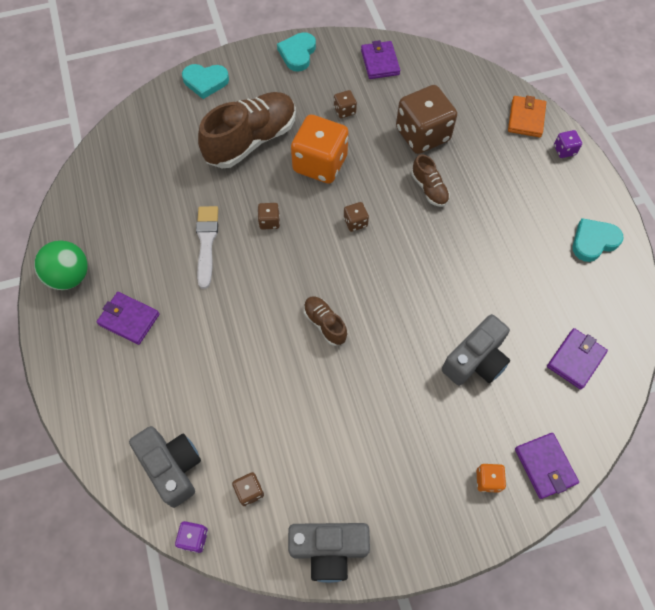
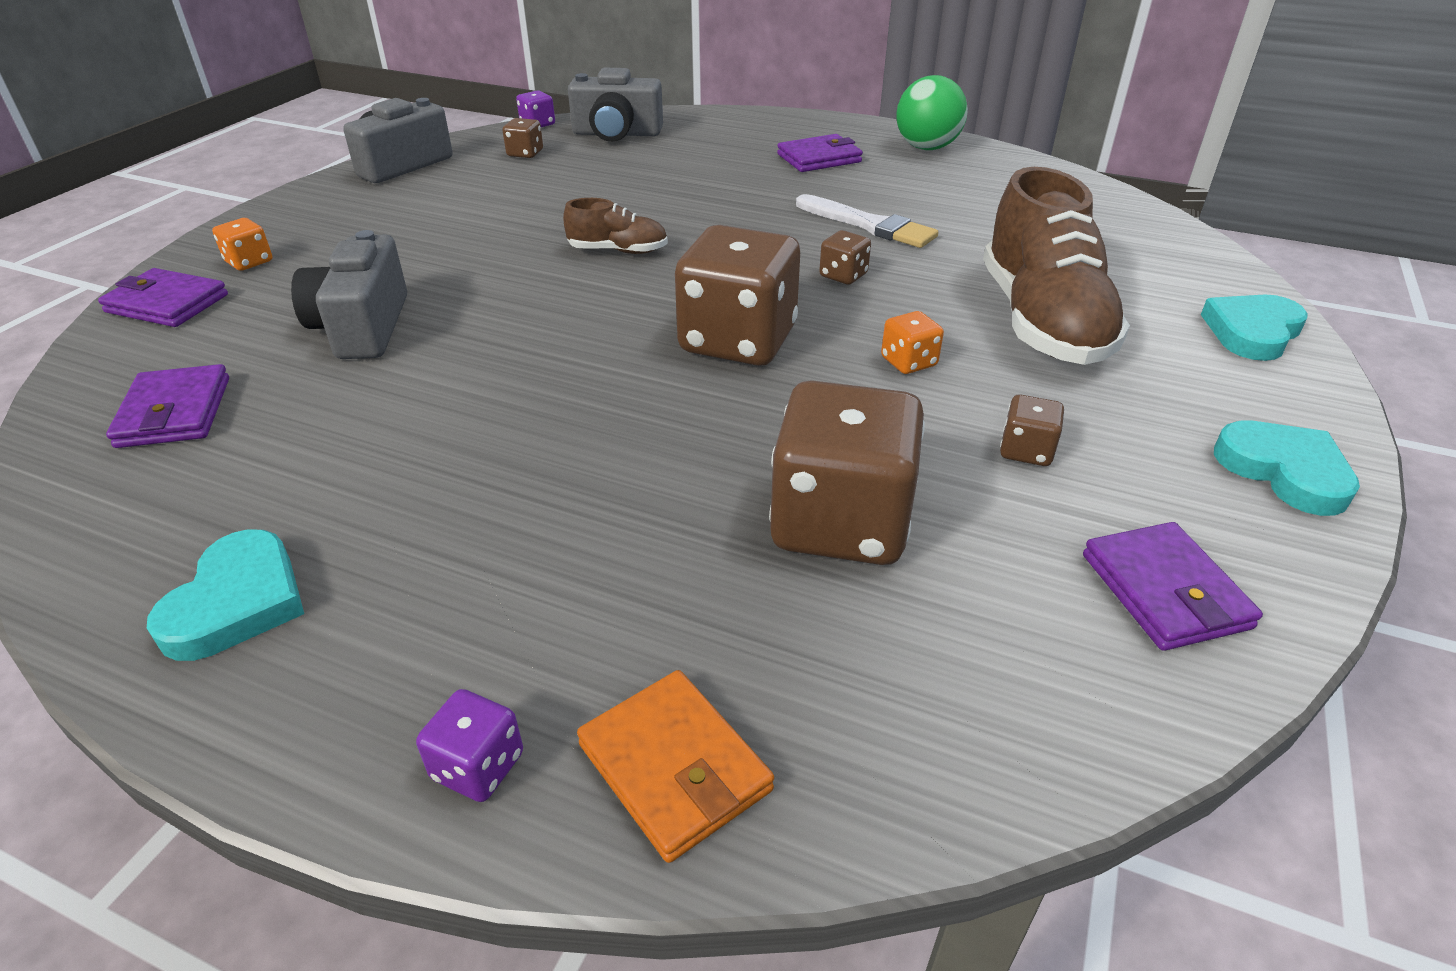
camera: 130 degrees right, 25 degrees down
orange dice [291,114,349,184] -> orange dice [881,311,944,374], size x0.43
brown dice [344,202,369,232] -> brown dice [675,225,800,366], size x2.31
purple wallet [361,40,400,79] -> purple wallet turned 45 degrees clockwise [1083,522,1263,651]
brown shoe [411,154,450,207] -> none

